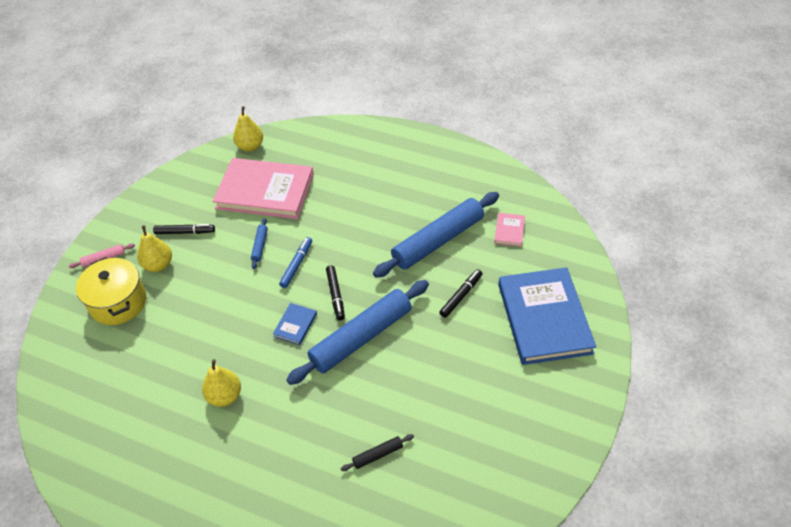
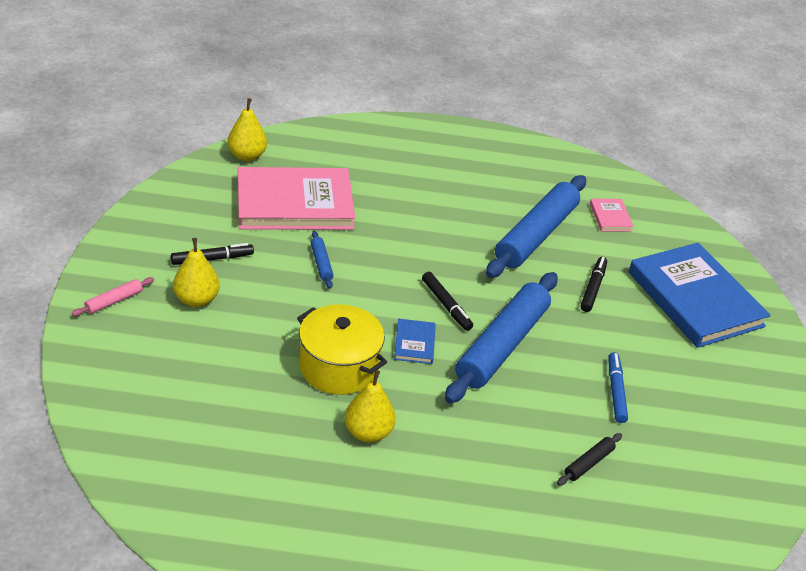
camera: 25 degrees left, 10 degrees down
yellow pot [76,257,146,325] -> yellow pot moved to [297,304,387,395]
blue marker [279,237,312,288] -> blue marker moved to [609,352,628,423]

